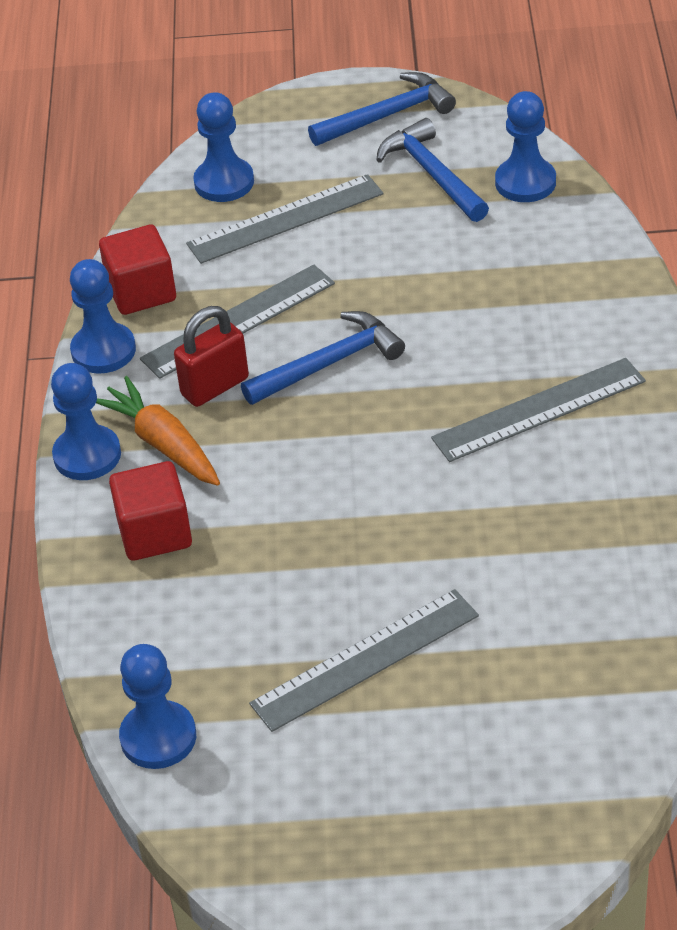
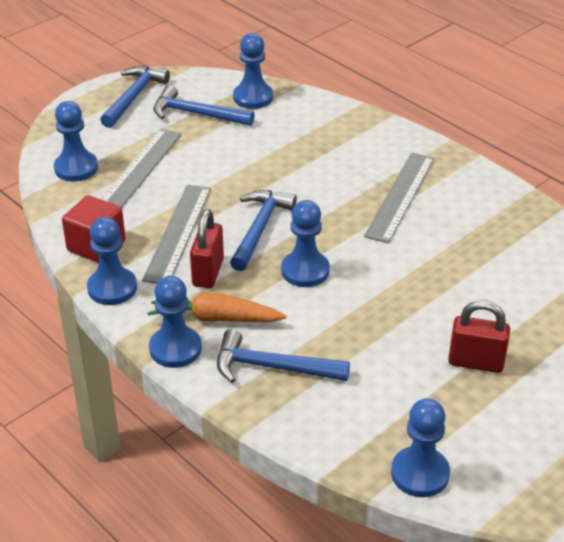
camera: 45 degrees left, 5 degrees down
red cube [109,461,192,561] -> blue hammer [217,329,350,383]
grey ruler [249,589,479,732] -> red padlock [448,301,510,373]
none -> blue pawn [281,200,330,287]

